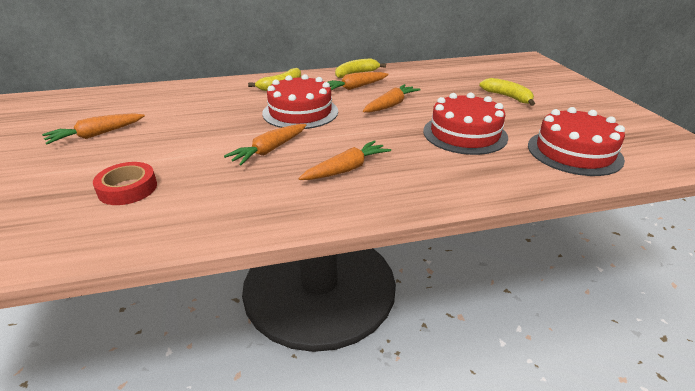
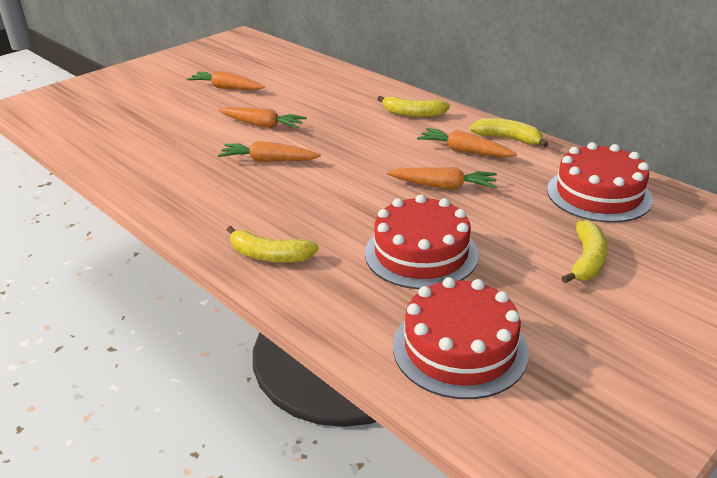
camera: 60 degrees right, 0 degrees up
red tape [93,162,157,205] -> none
red cake [262,74,338,129] -> red cake moved to [547,142,653,223]
orange carrot [299,140,391,180] -> orange carrot moved to [219,107,307,128]
none -> yellow banana [227,226,319,263]

